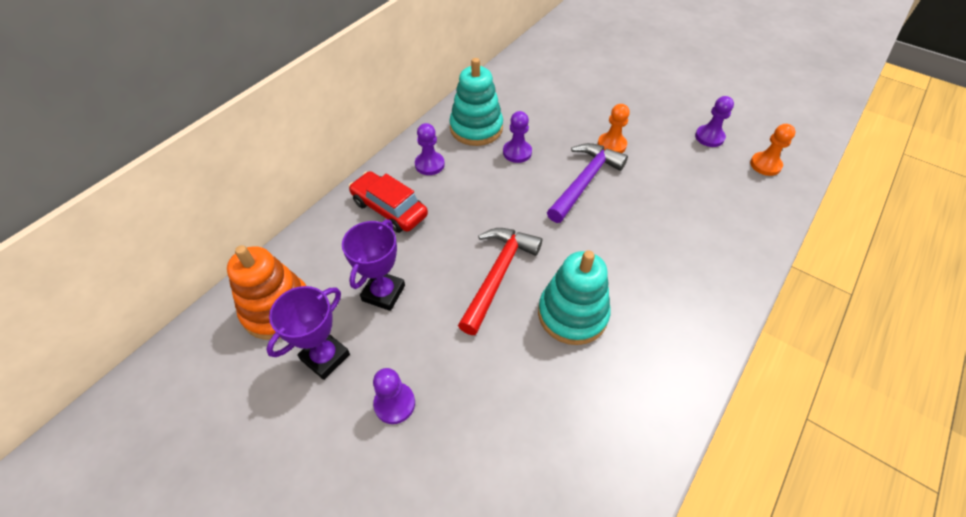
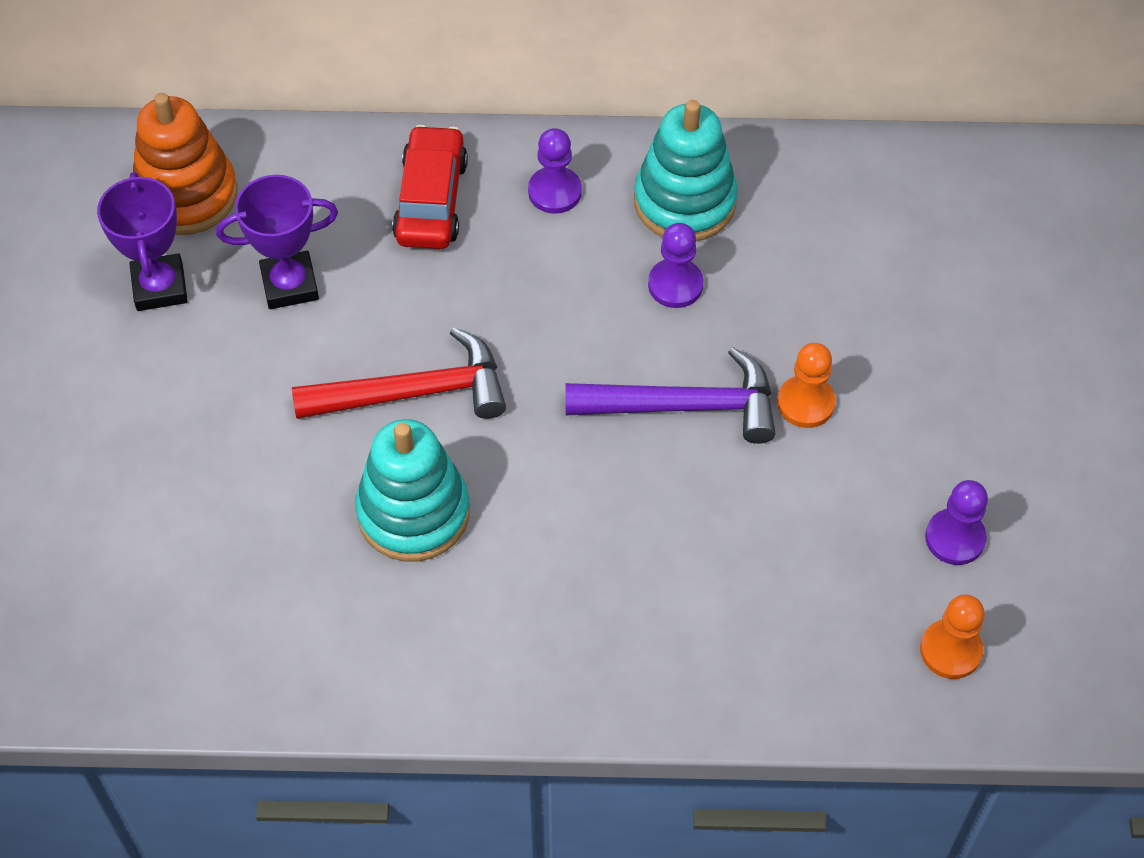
camera: 55 degrees right, 5 degrees up
purple trophy [266,286,350,380] -> purple trophy turned 75 degrees clockwise [97,172,188,311]
purple pawn [373,368,415,424] -> none

